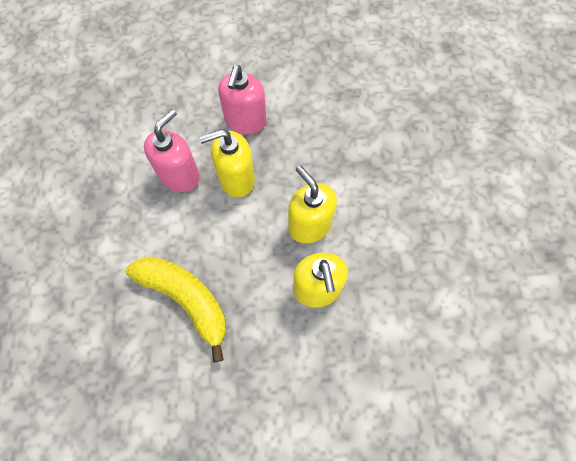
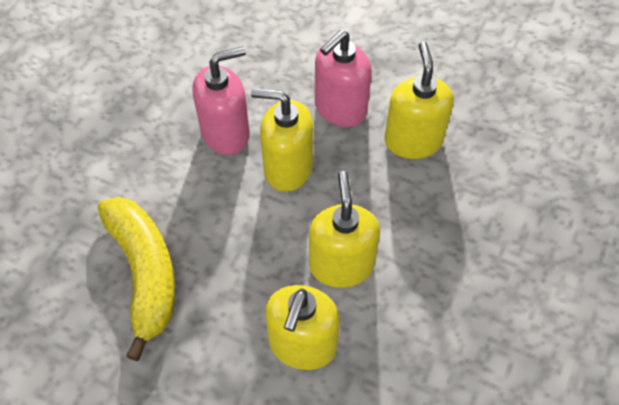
camera: 30 degrees right, 10 degrees down
none -> yellow soap dispenser [385,42,454,159]

